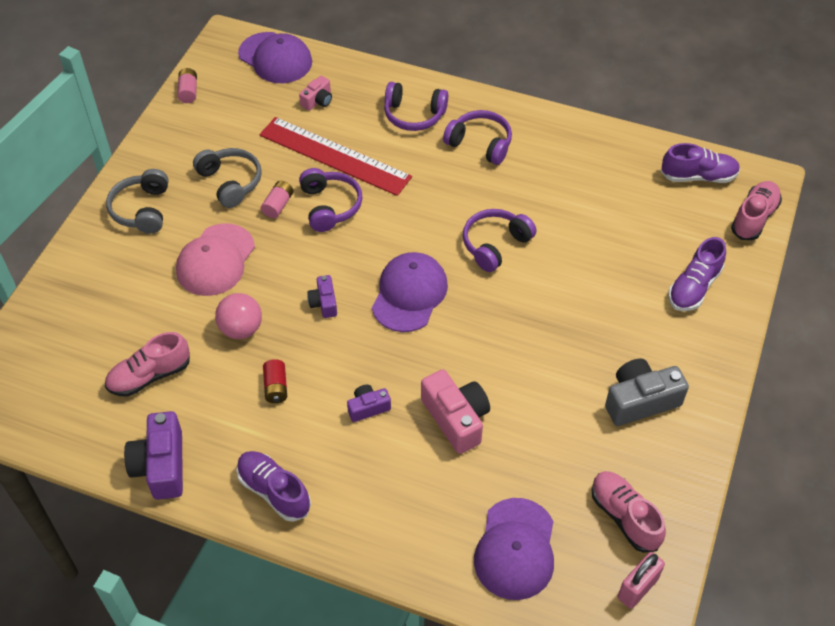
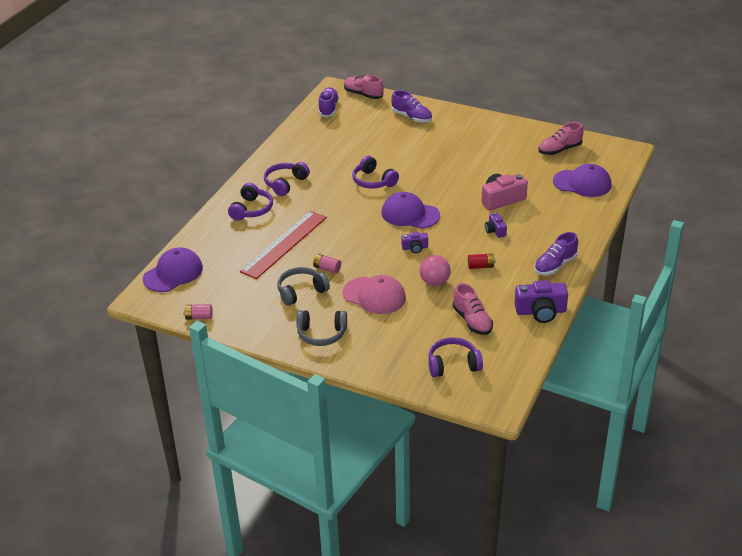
camera: 85 degrees left, 15 degrees down
pink camera [299,76,332,111] -> none
purple headphones [299,168,362,232] -> purple headphones moved to [429,337,483,377]
grey camera [605,358,689,426] -> none
pink padlock [618,552,665,609] -> none

